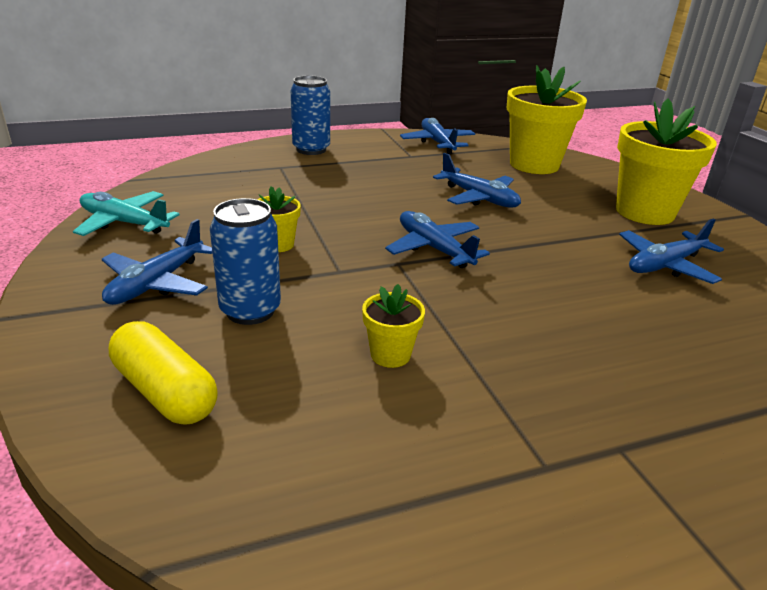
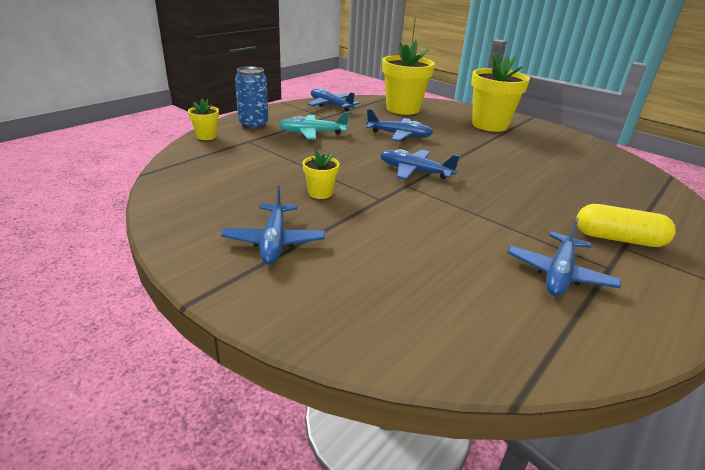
camera: 30 degrees left, 0 degrees up
turquoise plane [73,191,180,236] -> turquoise plane moved to [279,112,349,139]
yellow capsule [109,321,218,425] -> yellow capsule moved to [577,204,676,247]
blue can [210,198,281,325] -> none
yellow flower pot [362,284,425,368] -> yellow flower pot moved to [188,99,219,140]
blue plane [619,218,724,284] -> blue plane moved to [507,218,621,296]

